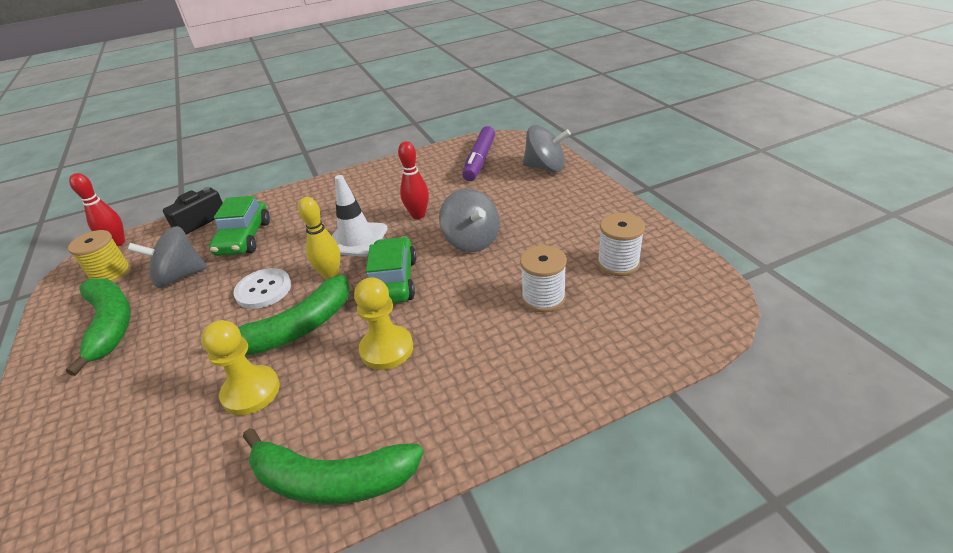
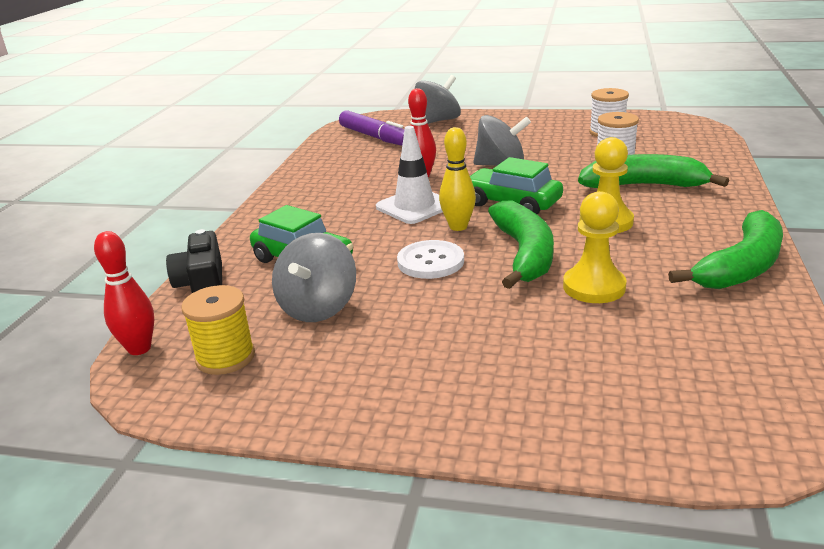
camera: 55 degrees left, 10 degrees down
green banana [66,278,131,376] -> green banana moved to [578,154,729,188]

